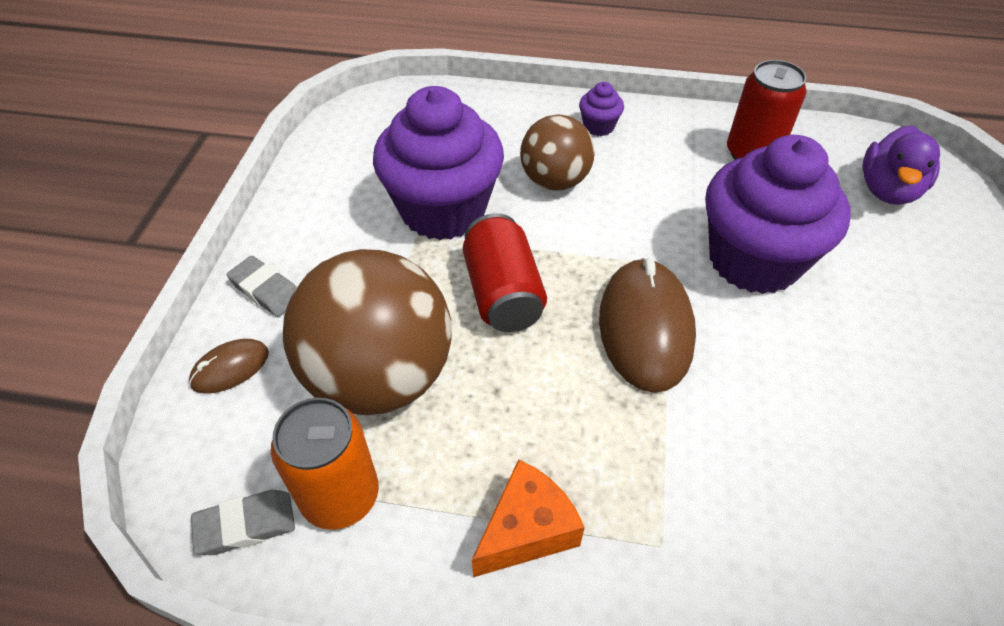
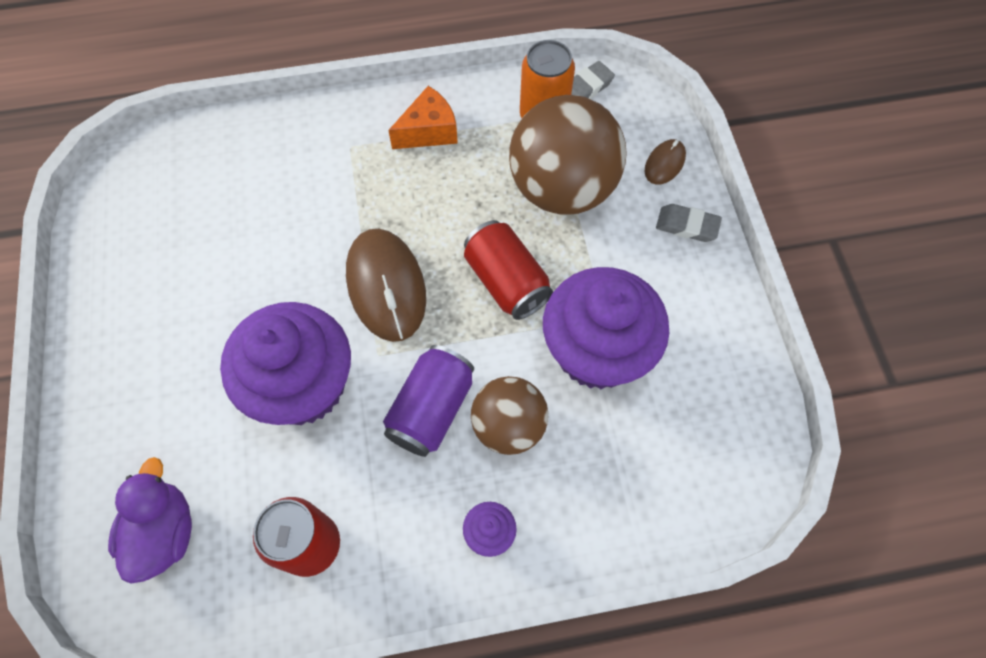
camera: 160 degrees right, 15 degrees up
orange cheese [472,459,585,577] -> orange cheese turned 150 degrees counterclockwise [388,86,458,149]
none -> purple can [383,345,474,457]

